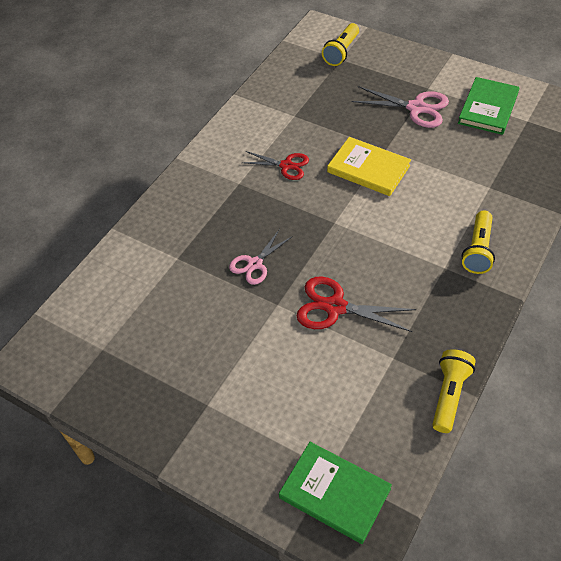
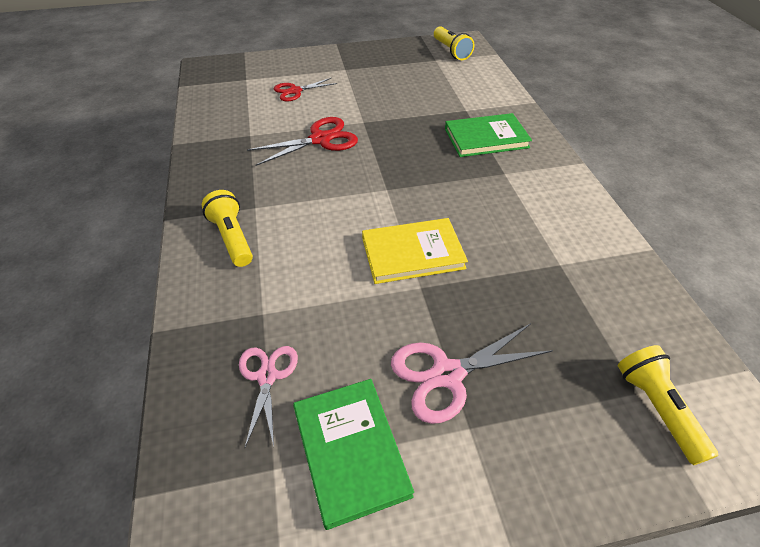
camera: 135 degrees right, 5 degrees down
pink scissors [229,229,293,285] -> pink scissors moved to [239,346,298,447]
red scissors [241,151,309,180] -> red scissors moved to [274,78,337,101]
green book [279,442,392,544] -> green book moved to [445,113,532,157]
yellow flashlight [432,349,476,433] -> yellow flashlight moved to [434,26,474,60]

